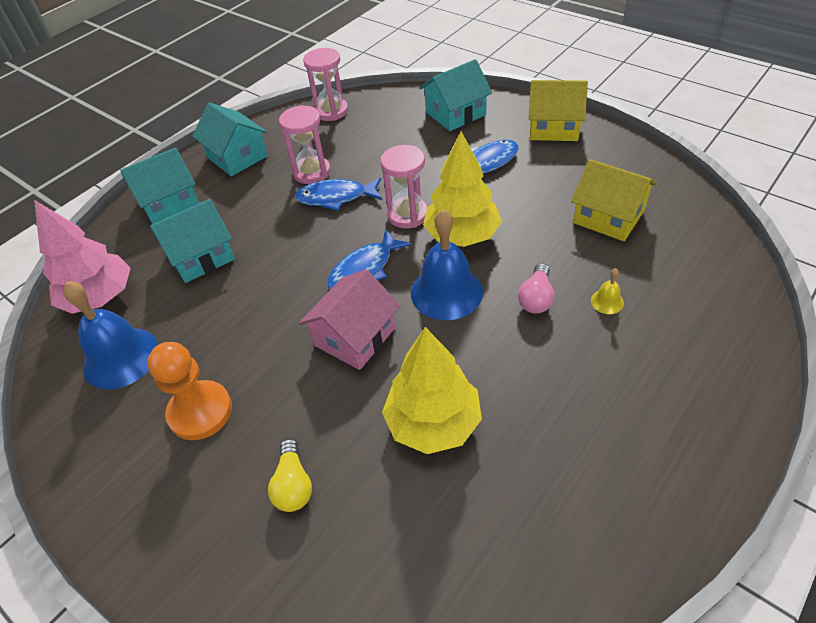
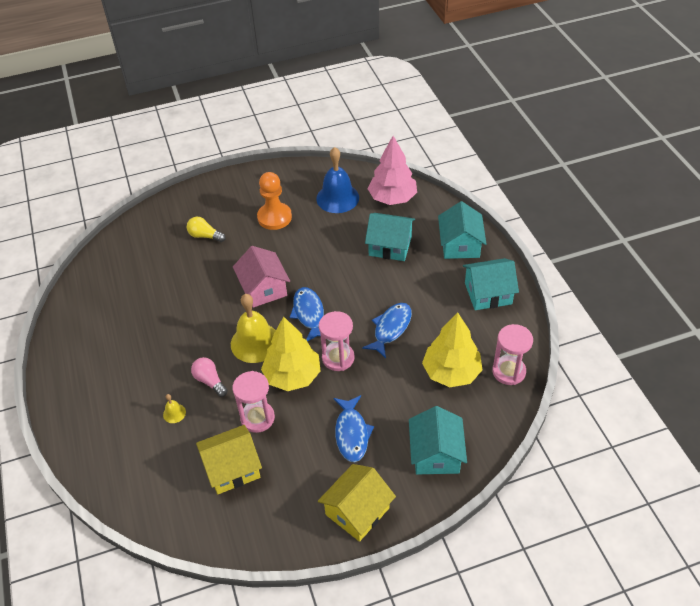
camera: 120 degrees right, 0 degrees up
turquoise house [150,199,235,283] -> turquoise house turned 75 degrees counterclockwise [365,213,415,261]
pink hourglass [279,105,331,184] -> pink hourglass moved to [233,371,275,433]
yellow tree [382,327,482,454] -> yellow tree moved to [422,312,482,387]
blue bell [411,209,483,320] -> yellow bell [231,294,276,363]

